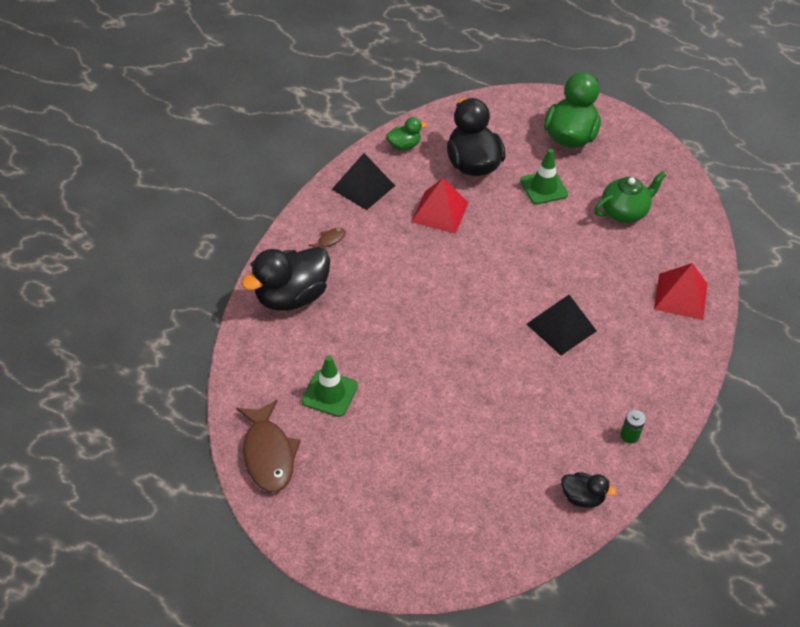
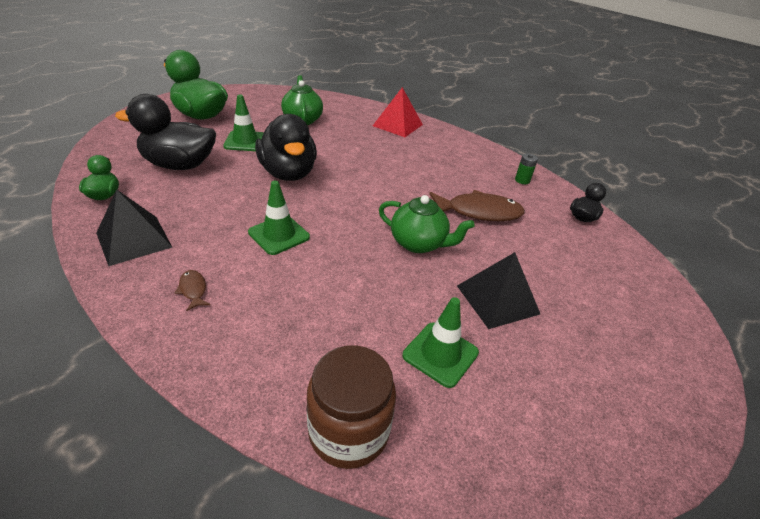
camera: 75 degrees left, 10 degrees down
brown fish [236,400,301,492] -> brown fish moved to [429,190,525,221]
black duck [241,247,330,311] -> black duck moved to [255,114,317,181]
red pyramid [411,178,469,234] -> none
black pyramid [527,295,596,355] -> black pyramid moved to [457,252,540,329]
none -> green traffic cone [248,180,310,255]
none -> brown jar [307,345,396,469]
none -> green teapot [379,195,475,253]

